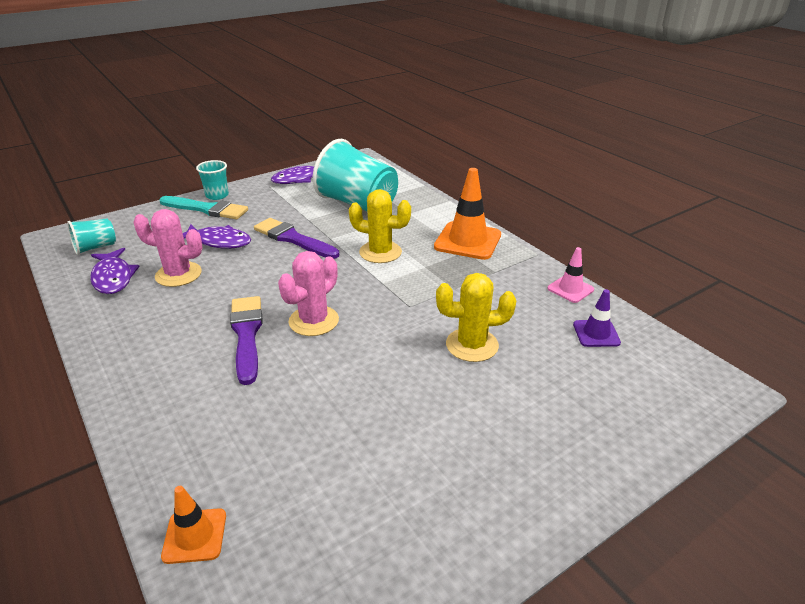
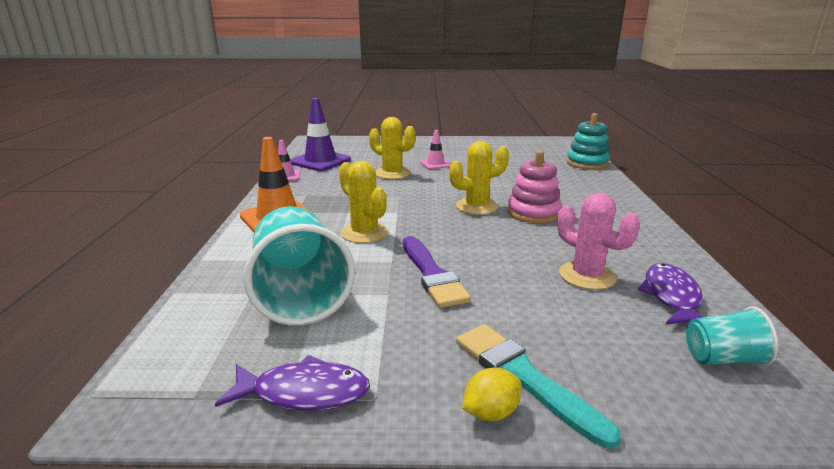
camera: 145 degrees left, 10 degrees down
orange traffic cone [161,486,226,564] -> turquoise stacking toy [566,113,610,170]
purple fish [183,224,251,249] -> none
turquoise cup [196,160,229,200] -> yellow lemon [462,368,522,421]
purple brush [230,296,263,385] -> pink stacking toy [507,151,562,223]
pink cactus [278,251,339,336] -> yellow cactus [449,141,509,215]
purple traffic cone [573,289,621,347] -> purple traffic cone [290,98,351,171], size x1.82
none -> pink traffic cone [420,130,451,169]

